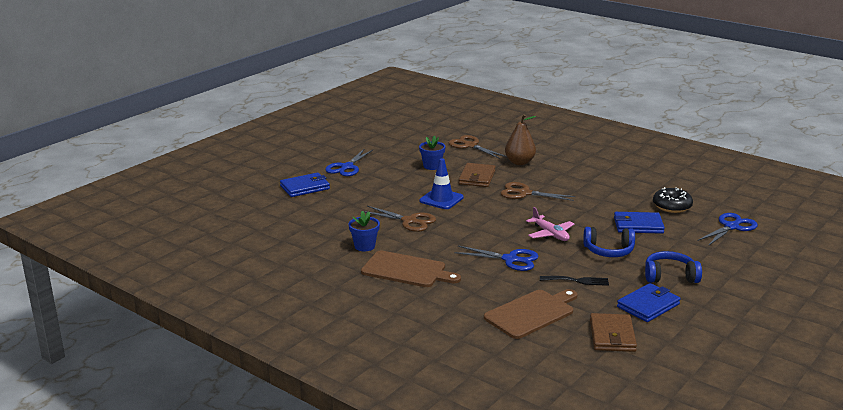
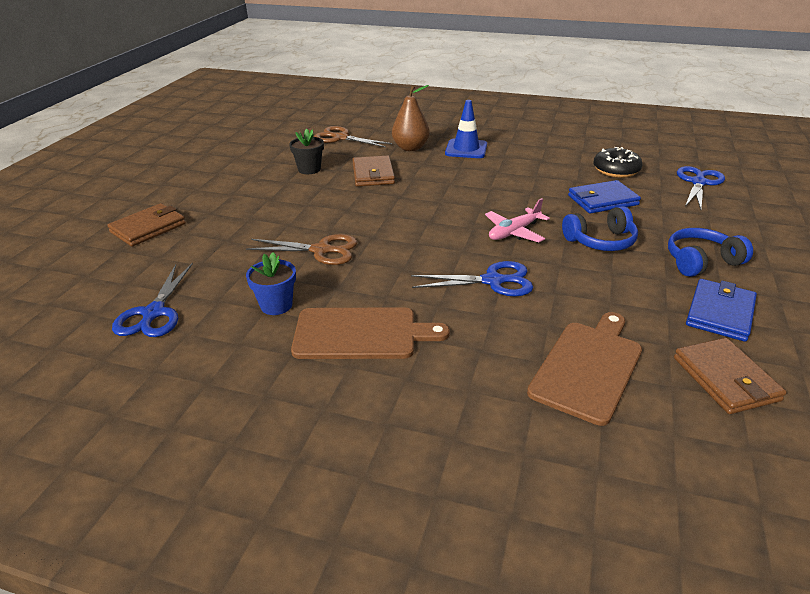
camera: 20 degrees left, 10 degrees up
blue wallet [280,173,330,197] -> brown wallet [108,203,186,247]
blue scissors [325,149,373,176] -> blue scissors moved to [112,263,193,337]
blue flower pot [419,136,445,170] -> black flower pot [289,128,324,174]
blue traffic cone [420,158,464,209] -> blue traffic cone moved to [445,100,487,158]
brown scissors [501,182,576,201] -> none
pink plane [526,207,574,241] -> pink plane turned 105 degrees clockwise [485,198,550,242]
black fork [540,276,609,286] -> none

